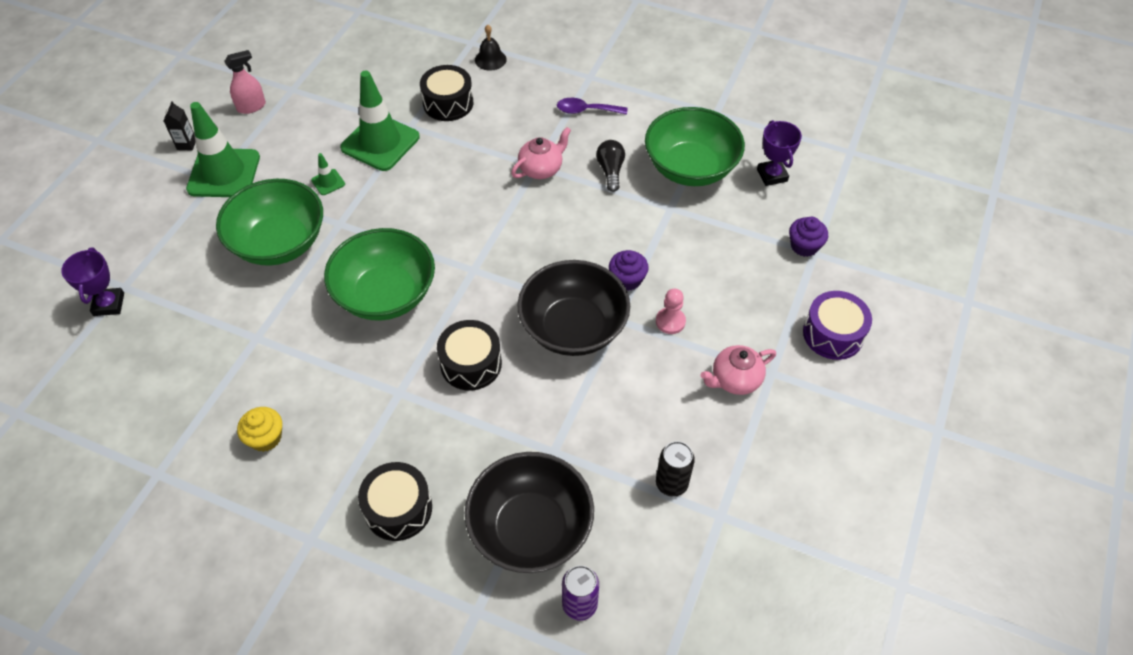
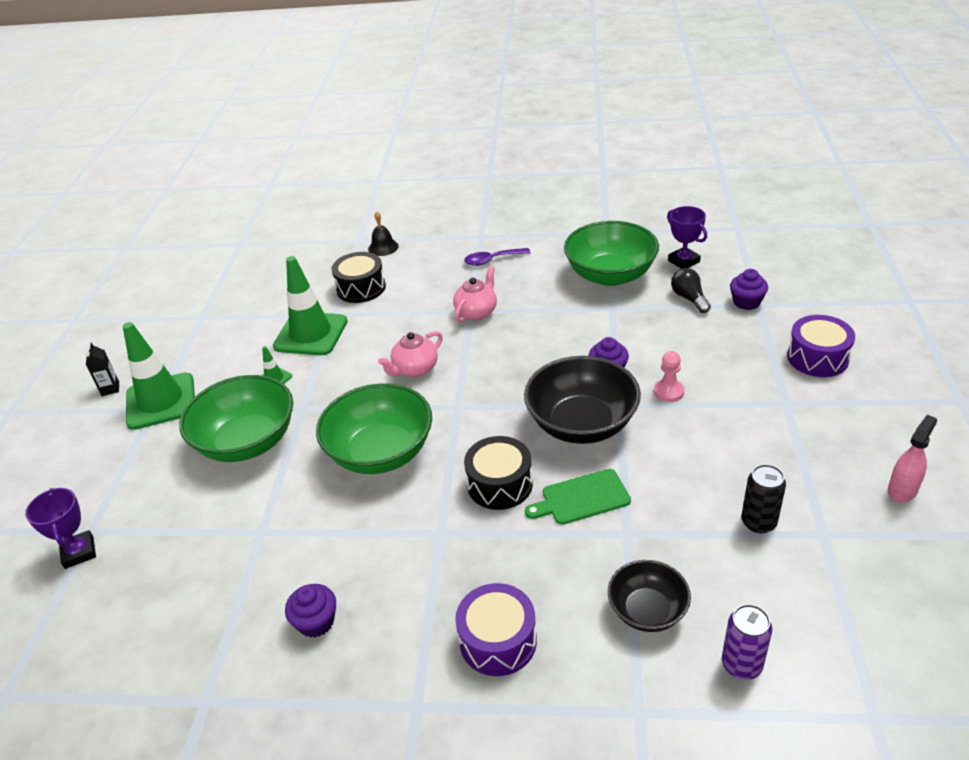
camera: 15 degrees left, 15 degrees down
pink spray bottle [224,50,266,114] -> pink spray bottle moved to [888,415,937,503]
yellow cupcake [237,407,282,452] -> purple cupcake [285,584,336,638]
black drum [358,462,432,541] -> purple drum [455,583,537,676]
black bowl [465,452,594,573] -> black bowl [608,560,691,632], size x0.58
black light bulb [596,140,625,192] -> black light bulb moved to [671,268,711,313]
pink teapot [700,345,776,395] -> pink teapot moved to [378,331,443,377]
none -> green cutting board [525,469,631,525]

